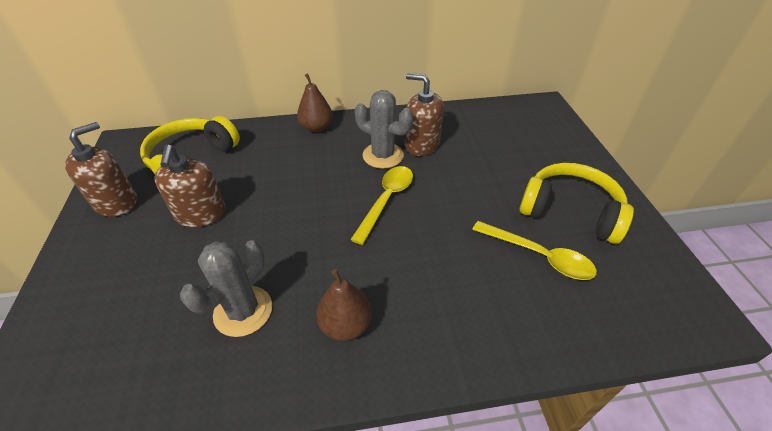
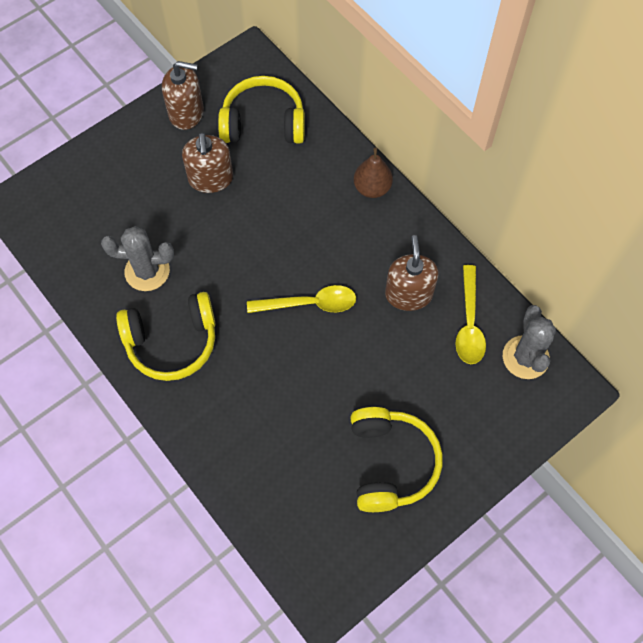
camera: 60 degrees right, 20 degrees up
brown soap dispenser [154,144,226,227] -> brown soap dispenser turned 60 degrees counterclockwise [182,133,233,193]
brown pear [316,269,372,341] -> yellow headphones [116,292,216,381]
grey cactus [355,90,413,169] -> grey cactus moved to [503,305,556,379]
yellow spoon [472,221,597,280] -> yellow spoon moved to [455,265,486,364]

